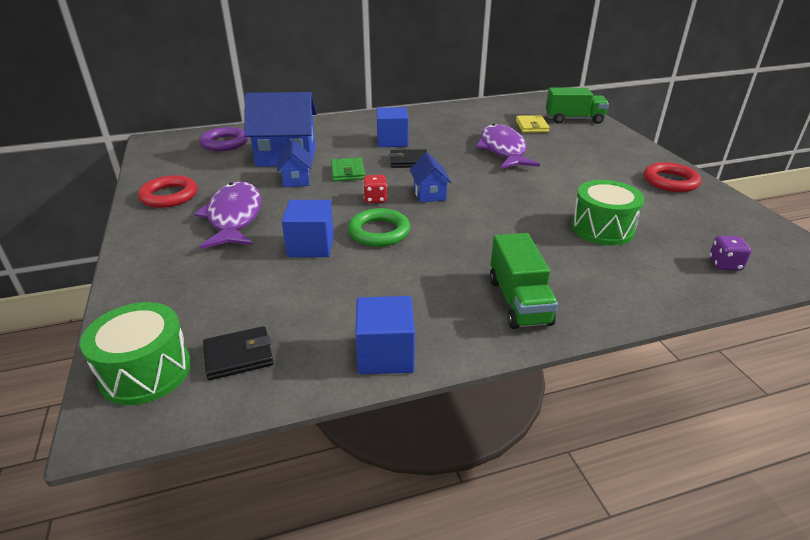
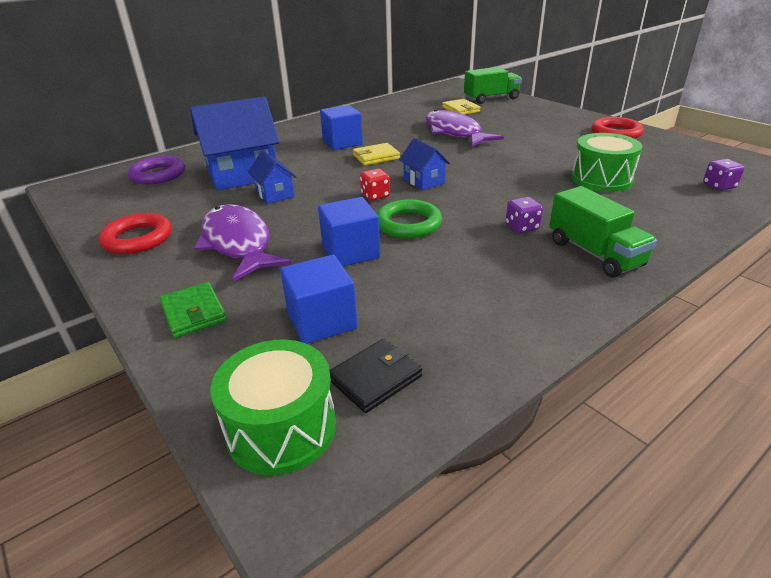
camera: 20 degrees left, 0 degrees up
green wallet [331,158,365,181] -> green wallet moved to [159,282,227,338]
blue cube [355,296,415,375] -> blue cube moved to [280,255,358,344]
black wallet [389,149,427,168] -> yellow wallet [353,143,400,165]
none -> purple dice [506,197,543,233]

